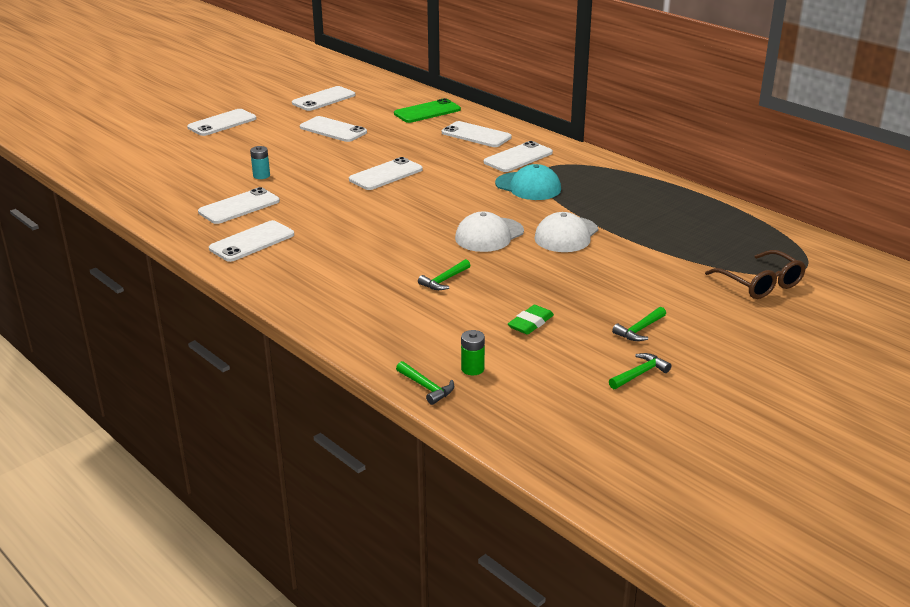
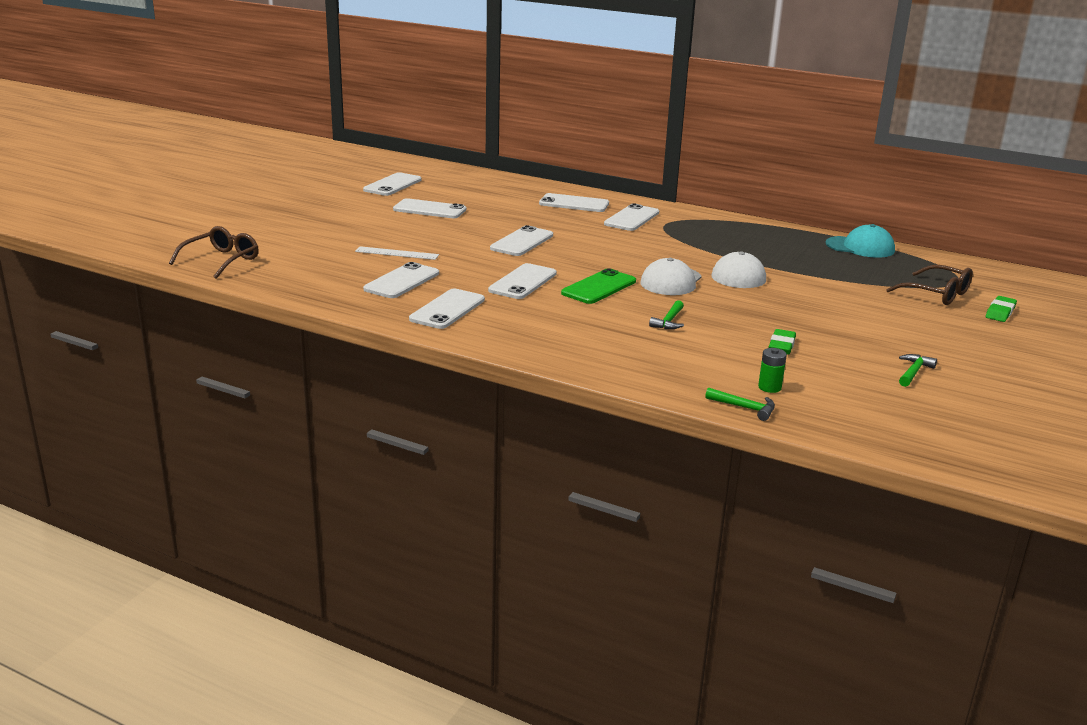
camera: 20 degrees left, 5 degrees down
white phone [187,109,256,136] -> white phone moved to [488,263,557,299]
turquoise battery [250,146,270,179] -> white ruler [355,246,439,260]
green phone [394,98,461,123] -> green phone moved to [561,268,636,304]
turquoise cap [495,164,561,200] -> turquoise cap moved to [825,224,895,258]
green hammer [612,307,666,341] -> none
none -> brown glasses [169,226,259,279]
none -> green eraser [986,296,1017,322]

